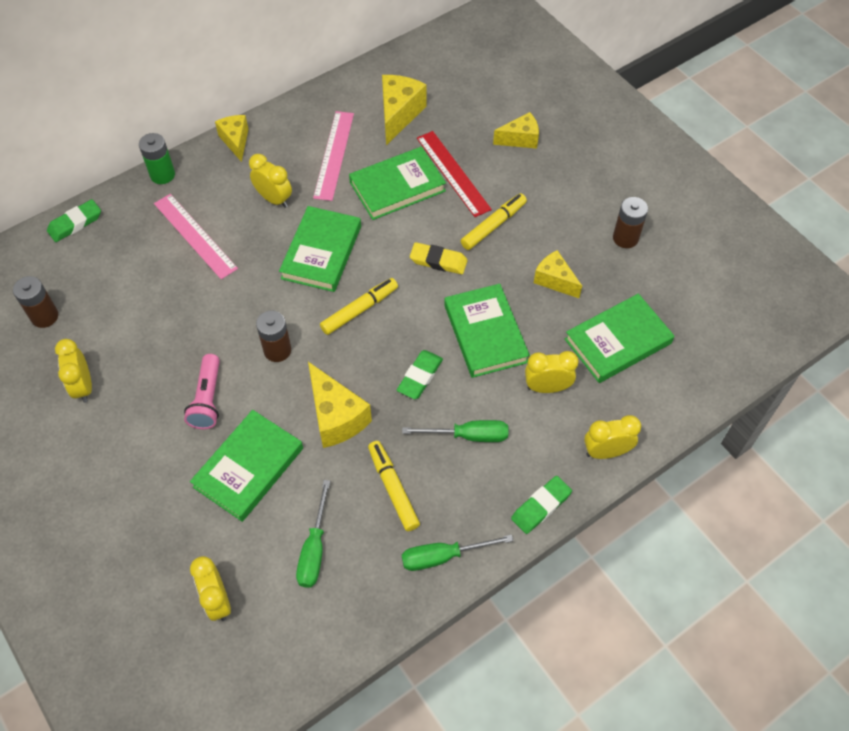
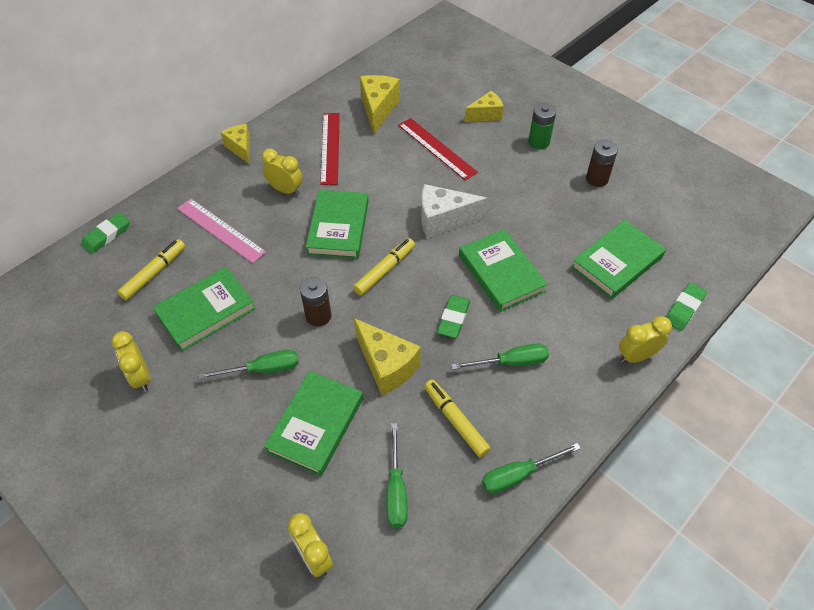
camera: 10 degrees left, 5 degrees down
brown battery [13,276,58,328] -> none
green battery [139,133,175,184] -> green battery moved to [528,103,556,149]
pink flashlight [184,354,220,429] -> green screwdriver [199,350,298,379]
pink ruler [313,111,354,201] -> red ruler [320,113,340,185]
green book [349,147,446,220] -> green book moved to [153,267,256,351]
yellow eraser [410,242,468,274] -> white cheese [421,184,488,238]
yellow marker [461,193,527,250] -> yellow marker moved to [117,239,185,300]
green eraser [511,476,572,534] -> green eraser moved to [666,282,707,331]
yellow clock [525,351,579,393] -> none
yellow cheese [534,250,582,298] -> none

